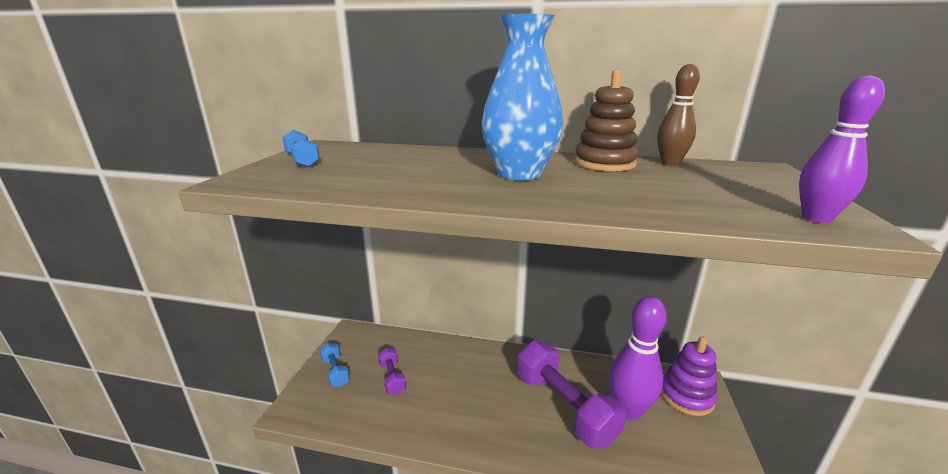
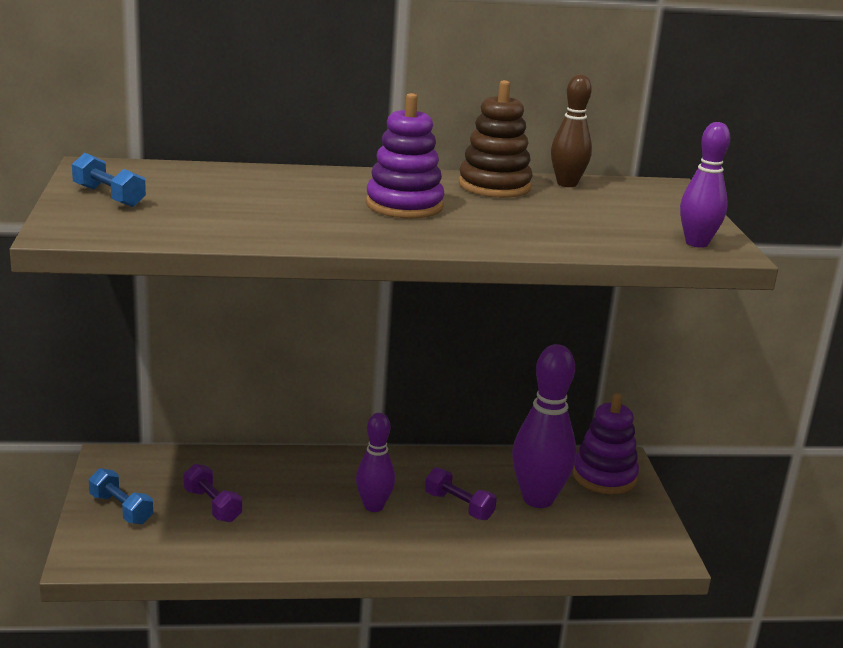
camera: 20 degrees left, 0 degrees up
blue vase [481,14,563,180] -> purple stacking toy [366,93,444,219]
purple dumbbell [517,341,627,448] -> purple dumbbell [425,467,497,520], size x0.48
none -> purple bowling pin [356,413,395,512]

